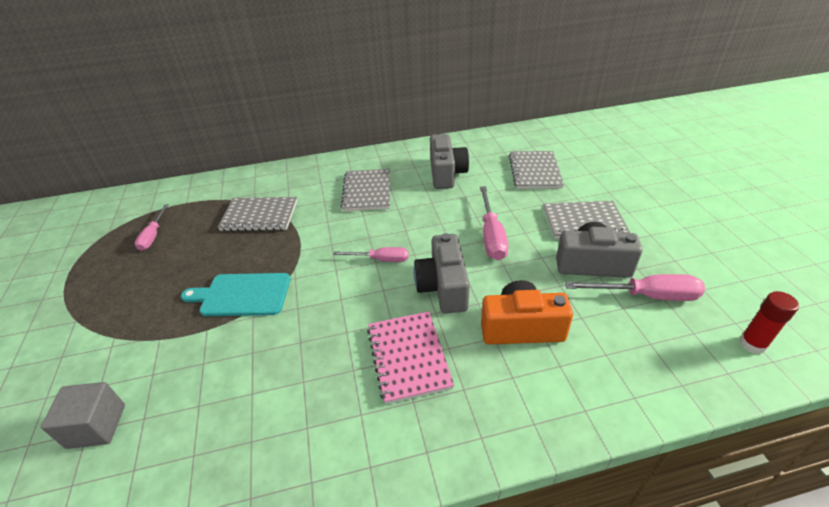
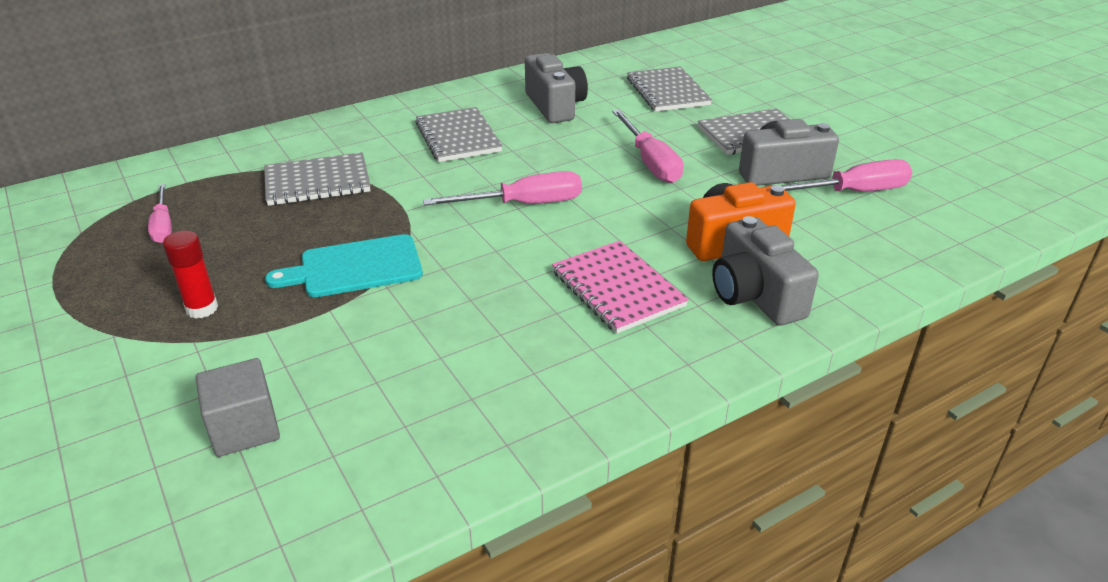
camera: 20 degrees left, 5 degrees down
pink screwdriver [333,247,408,262] -> pink screwdriver [423,171,582,206], size x1.54
grey camera [414,233,470,314] -> grey camera moved to [712,216,819,326]
red glue stick [739,291,799,354] -> red glue stick moved to [163,230,218,319]

